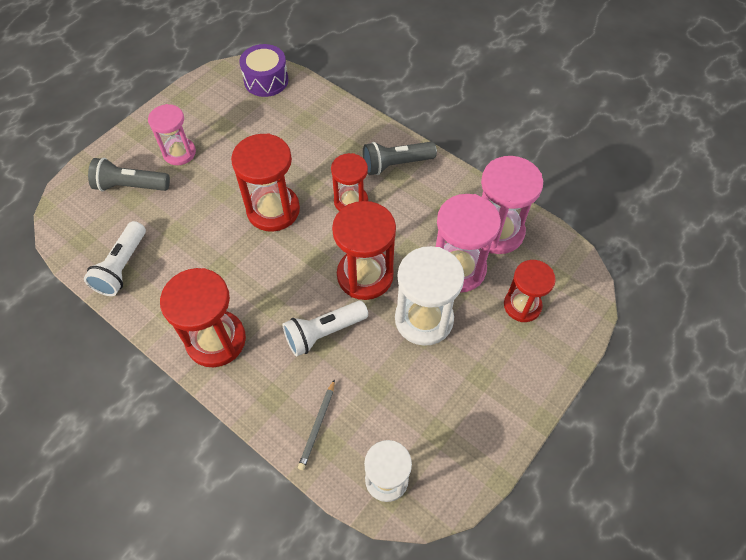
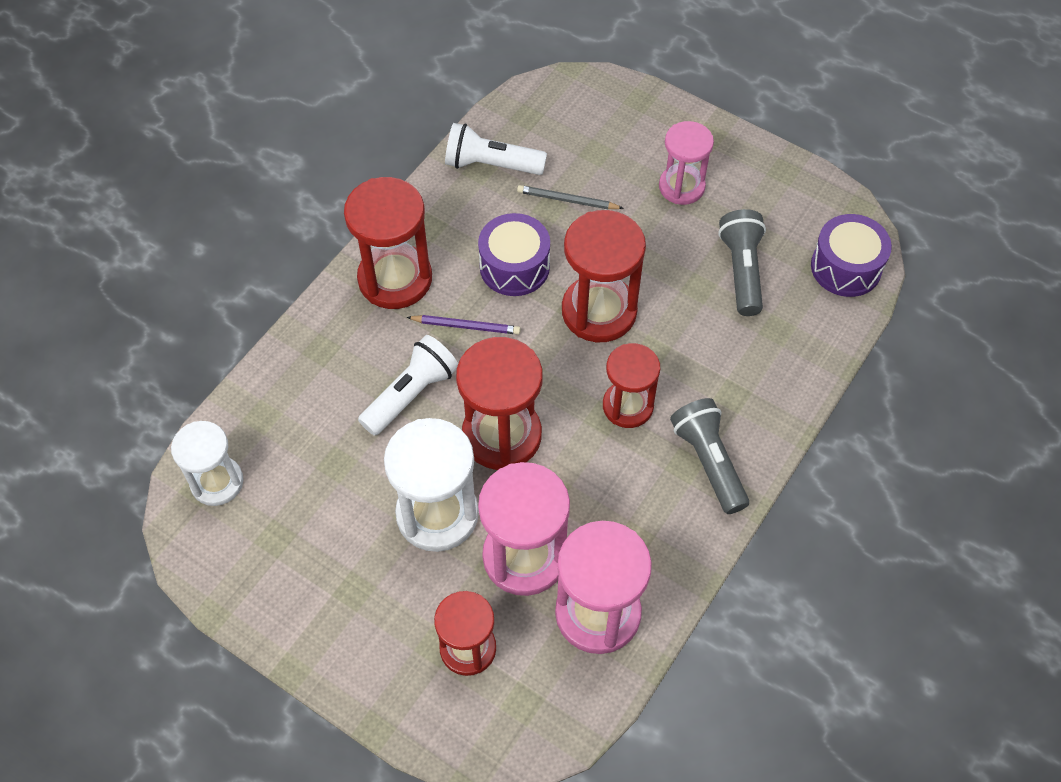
camera: 85 degrees right, 0 degrees up
grey flashlight [88,158,170,192] -> grey flashlight moved to [718,209,766,316]
white flashlight [283,301,368,357] -> white flashlight turned 75 degrees clockwise [358,335,458,436]
grey pencil [298,379,335,470] -> grey pencil moved to [517,185,624,209]
none -> purple pencil [406,315,521,335]
none -> purple drum [478,213,550,296]

